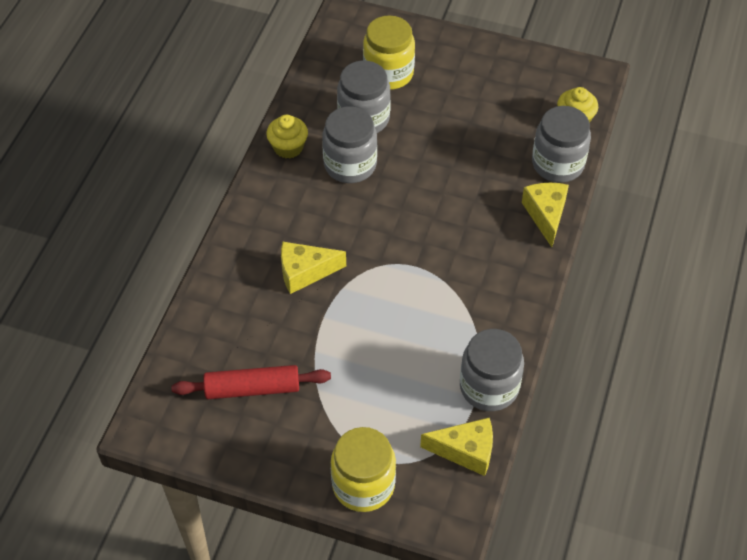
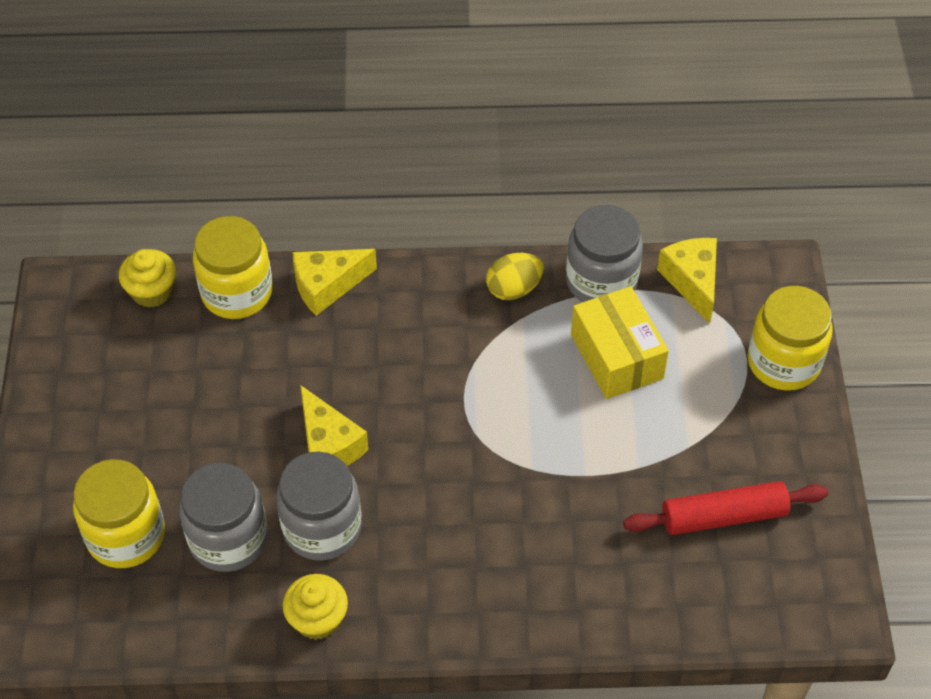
camera: 110 degrees left, 0 degrees up
red rolling pin [171,365,331,399] -> red rolling pin turned 75 degrees counterclockwise [623,481,828,535]
yellow cheese [281,242,346,294] -> yellow cheese moved to [300,385,369,466]
grey jar [532,106,591,183] -> yellow jar [193,216,273,319]
none -> yellow egg [486,253,544,300]
none -> yellow box [571,286,669,399]

